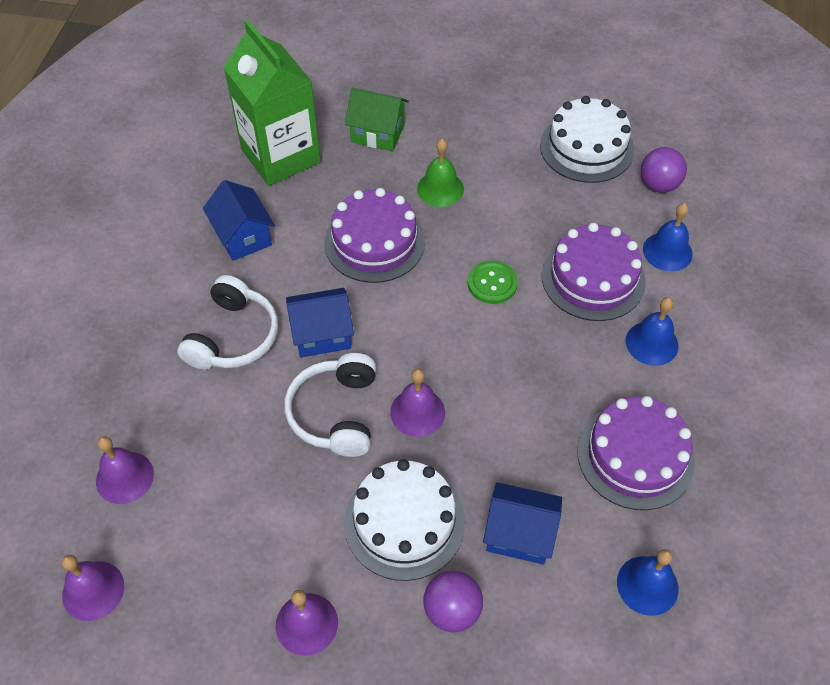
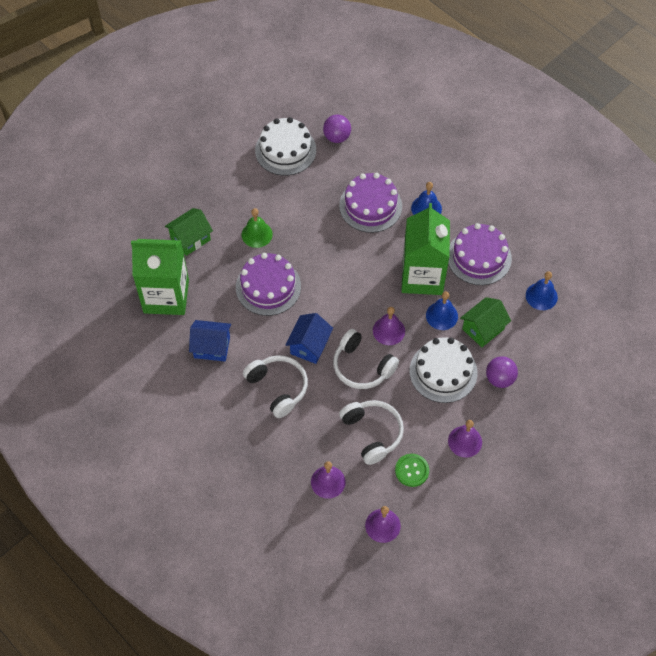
camera: 55 degrees left, 5 degrees up
green button [468,261,518,304] -> green button moved to [395,454,429,487]
blue house [483,482,562,565] -> green house [460,297,511,347]
blue bell [643,203,693,271] -> blue bell moved to [426,291,458,330]
none -> white headphones [339,400,404,465]
none -> green carton [401,203,450,295]

